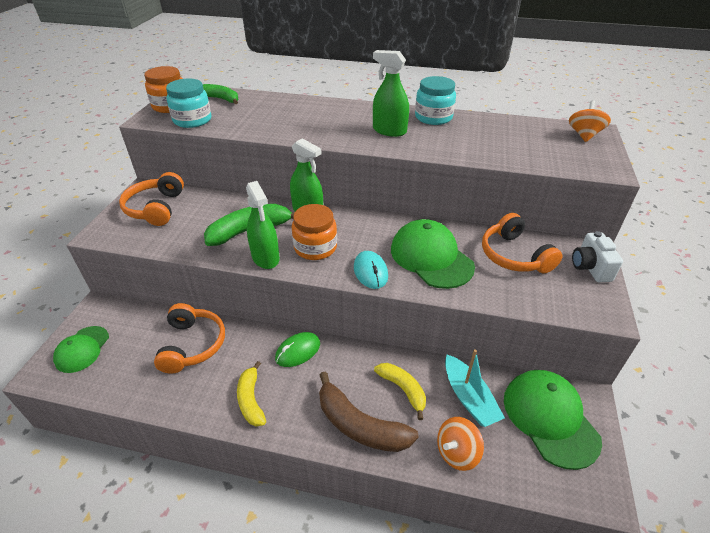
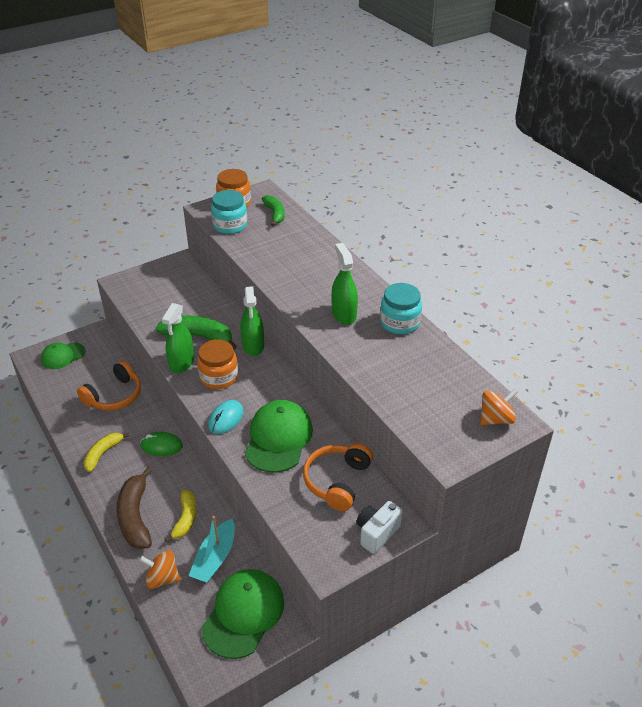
camera: 45 degrees right, 0 degrees up
orange headphones [119,172,184,226] -> none

